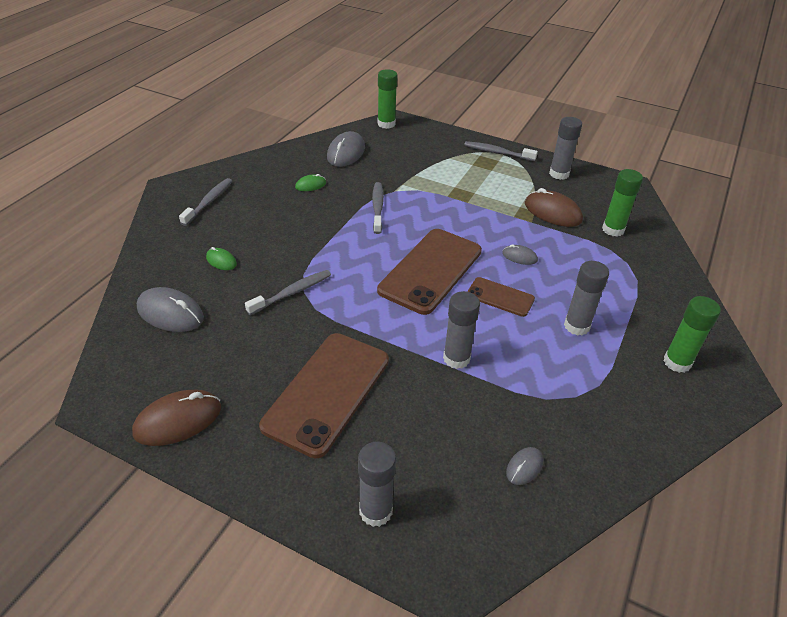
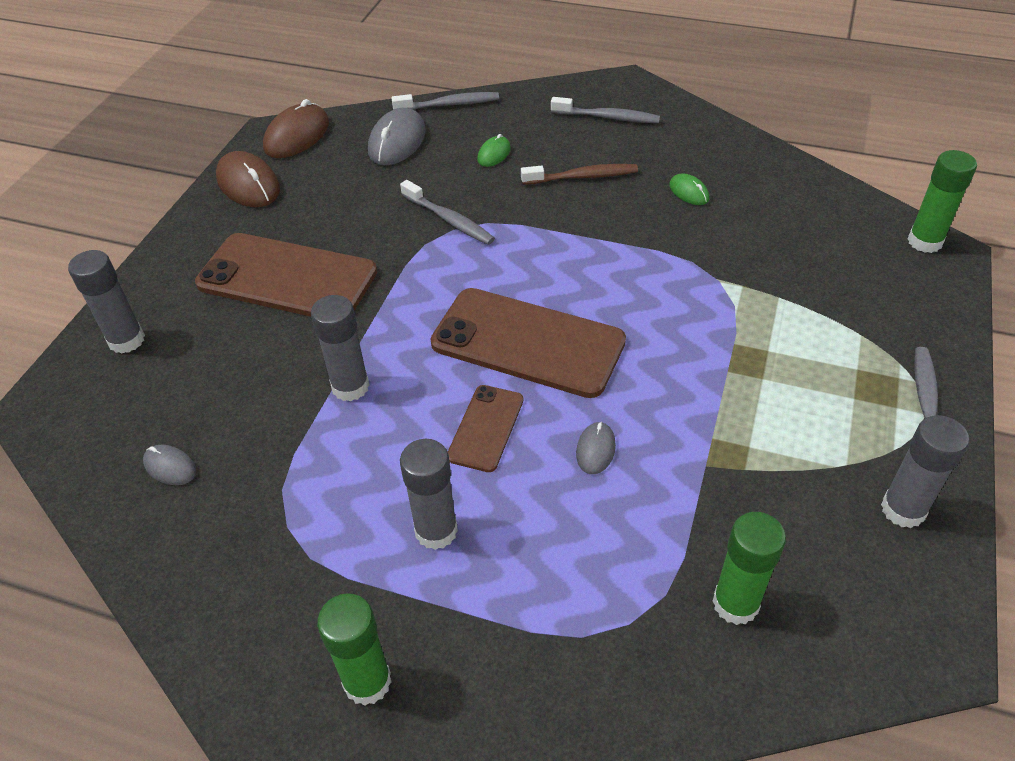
camera: 85 degrees right, 5 degrees up
grey mouse [327,131,365,167] -> none
grey toothbrush [372,182,384,234] -> grey toothbrush moved to [392,92,499,110]
brown mouse [525,188,583,227] -> brown mouse moved to [263,99,329,158]
none -> brown toothbrush [521,164,638,185]

